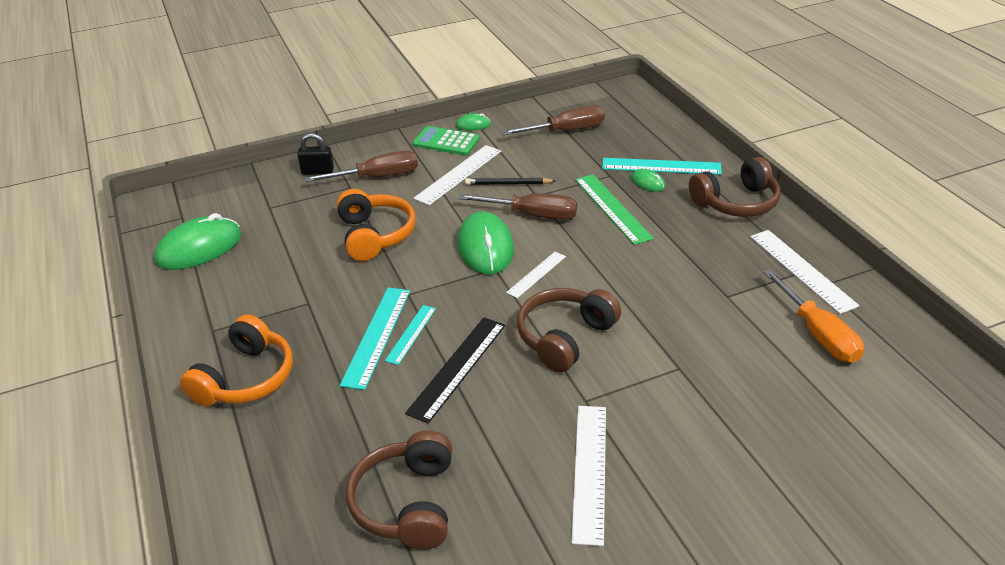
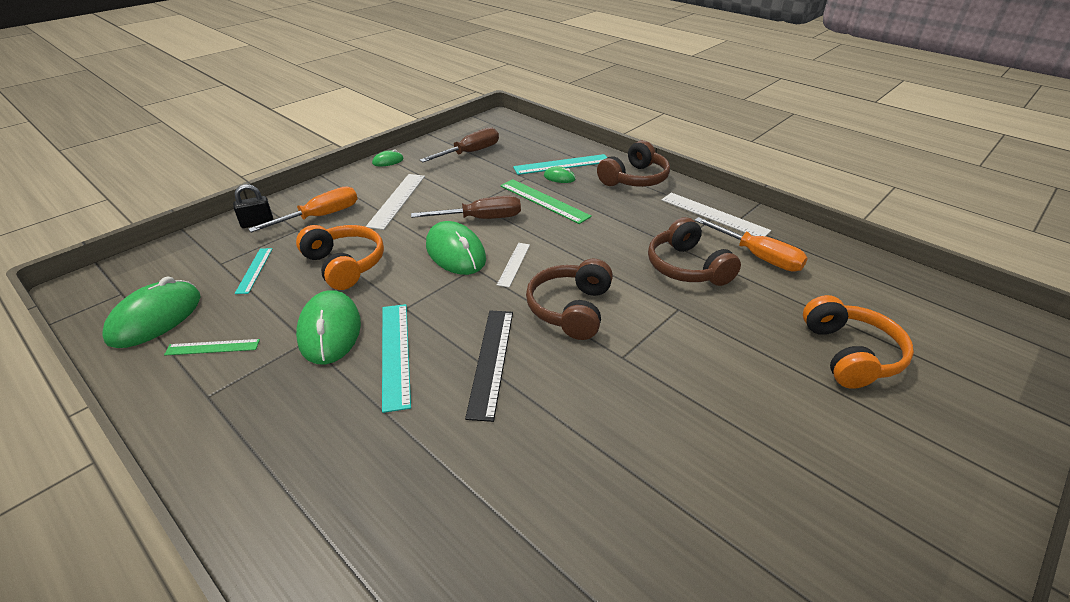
camera: 25 degrees left, 0 degrees up
orange headphones [180,314,293,406] -> orange headphones moved to [803,295,914,389]
brown screwdriver [304,151,418,182] -> orange screwdriver [248,186,357,233]
brown headphones [346,430,452,550] -> brown headphones moved to [648,217,741,286]
turquoise ruler [385,305,436,365] -> turquoise ruler moved to [235,248,273,294]
green calculator [413,126,480,155] -> none
black pencil [465,178,556,185] -> none
white ruler [571,406,606,546] -> none
none -> green ruler [164,339,260,355]
none -> green mouse [296,290,361,364]

